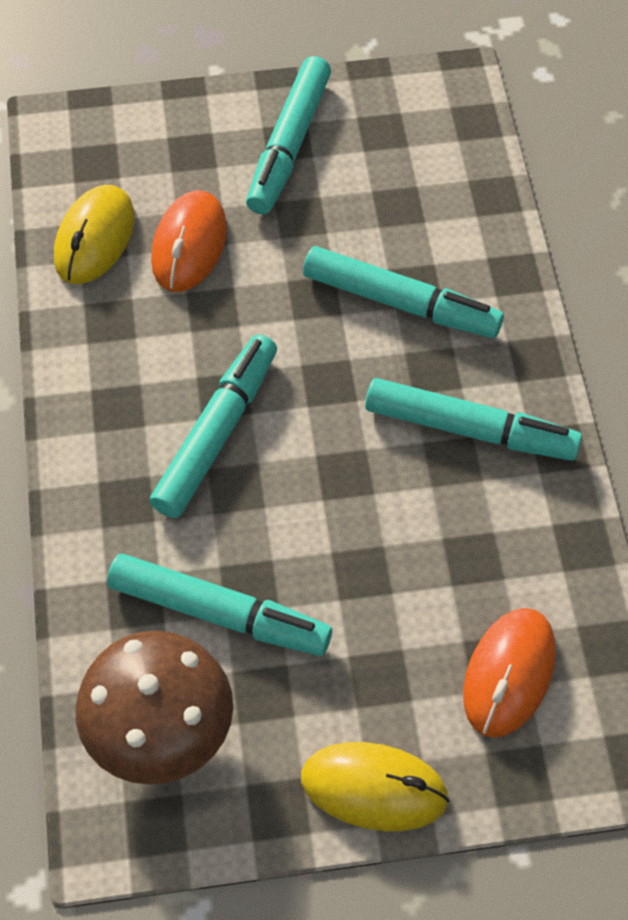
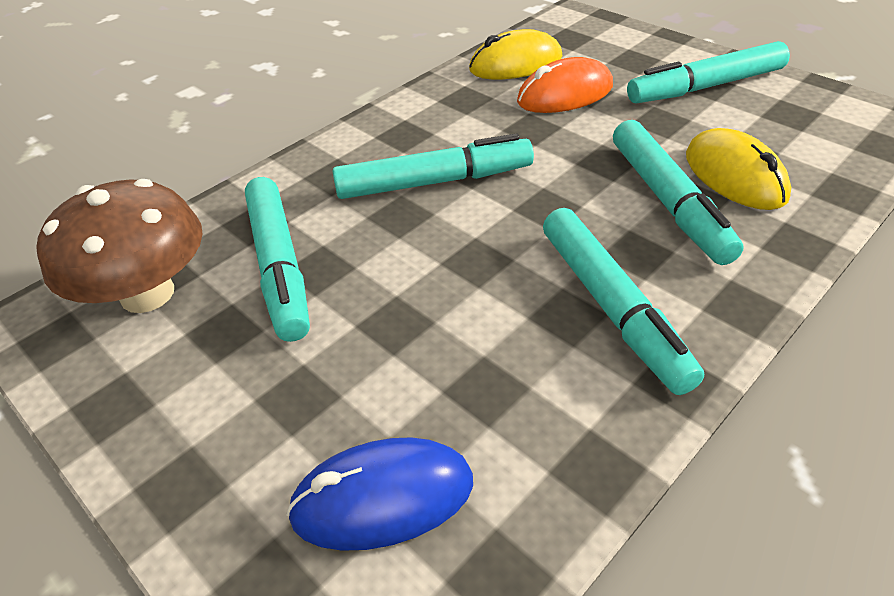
camera: 55 degrees right, 15 degrees down
yellow mouse [301,742,449,831] -> yellow mouse moved to [686,128,791,210]
orange mouse [463,608,556,738] -> blue mouse [286,437,473,551]

